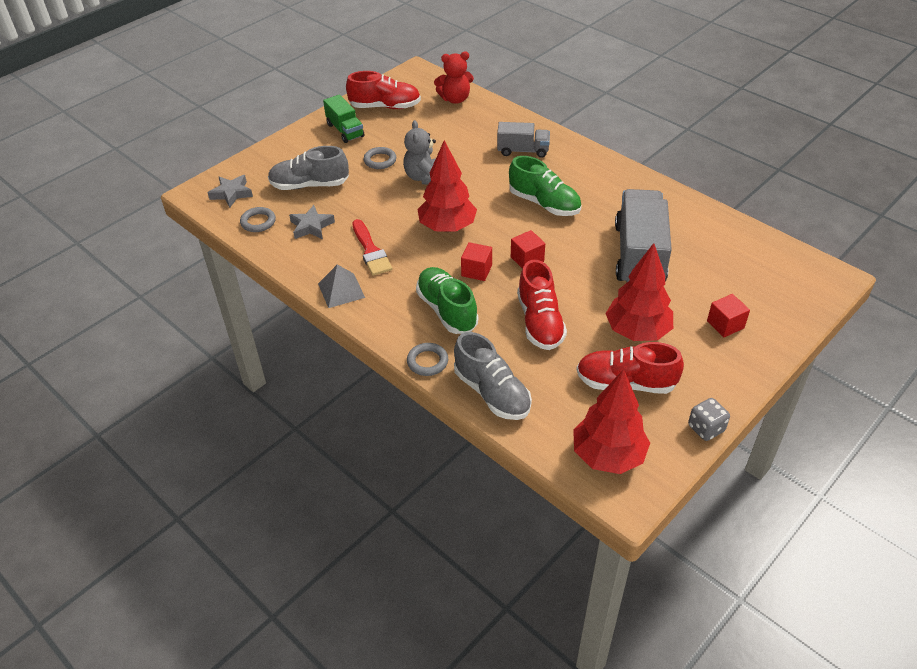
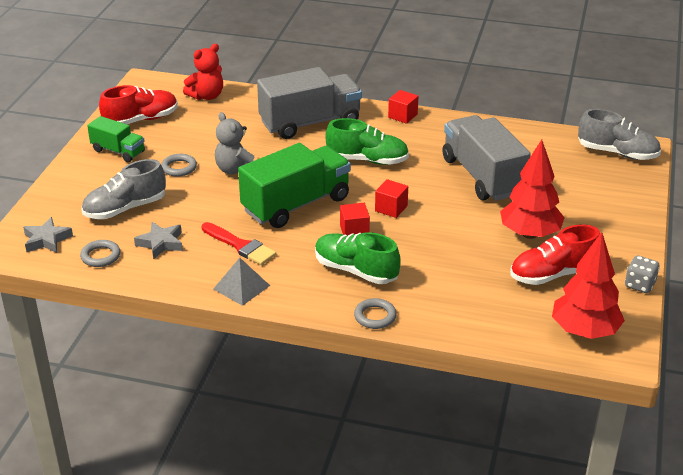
camera: 30 degrees left, 10 degrees down
red tree [417,140,477,232] -> green truck [238,143,351,228]
grey shoe [454,332,532,420] -> grey shoe moved to [578,109,661,160]
grey truck [497,122,550,158] -> grey truck [257,67,362,139], size x1.85
red shoe [517,260,567,350] -> none
red cube [707,294,750,337] -> red cube moved to [388,90,419,124]

